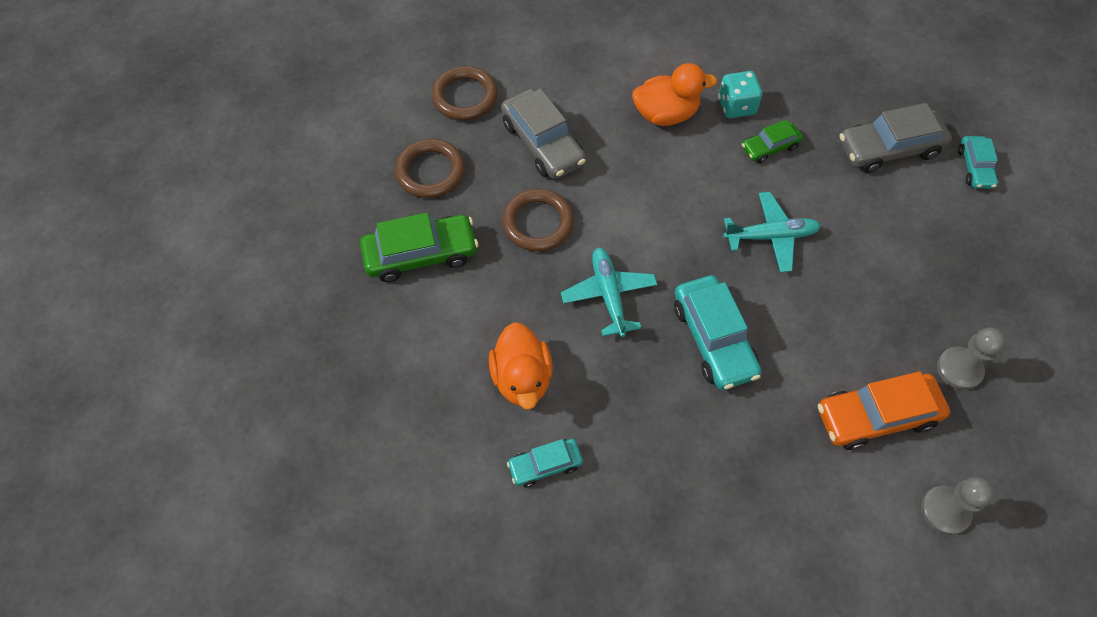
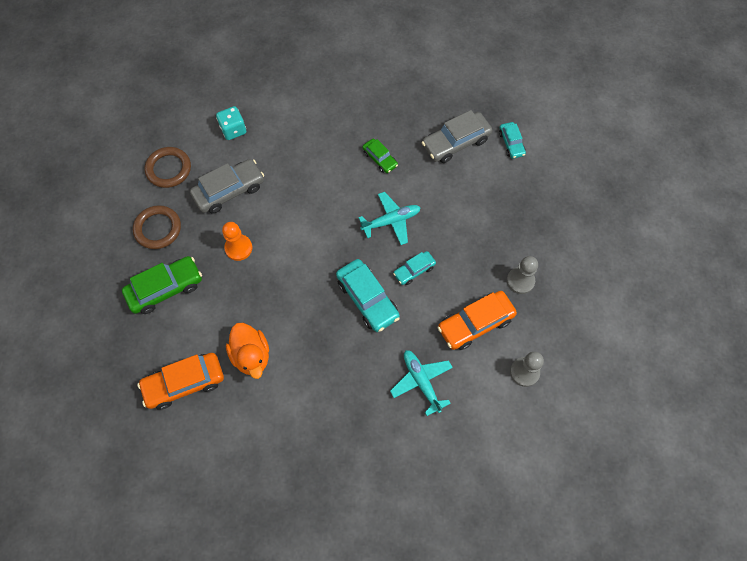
camera: 15 degrees left, 5 degrees up
grey car [501,88,586,179] -> grey car turned 75 degrees counterclockwise [190,159,264,214]
brown ring [502,189,574,252] -> orange pawn [222,222,252,261]
turquoise car [507,439,583,487] -> turquoise car moved to [393,251,436,285]
turquoise plane [561,248,657,337] -> turquoise plane moved to [390,350,453,416]
orange duck [632,63,717,126] -> none
turquoise dice [718,71,762,118] -> turquoise dice moved to [216,106,246,140]
green car [742,120,803,163] -> green car turned 90 degrees counterclockwise [362,139,398,173]
none -> orange car [137,353,224,410]

